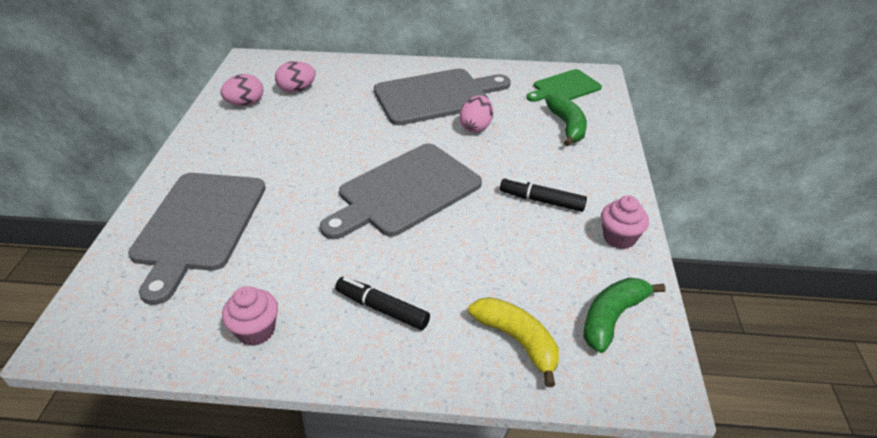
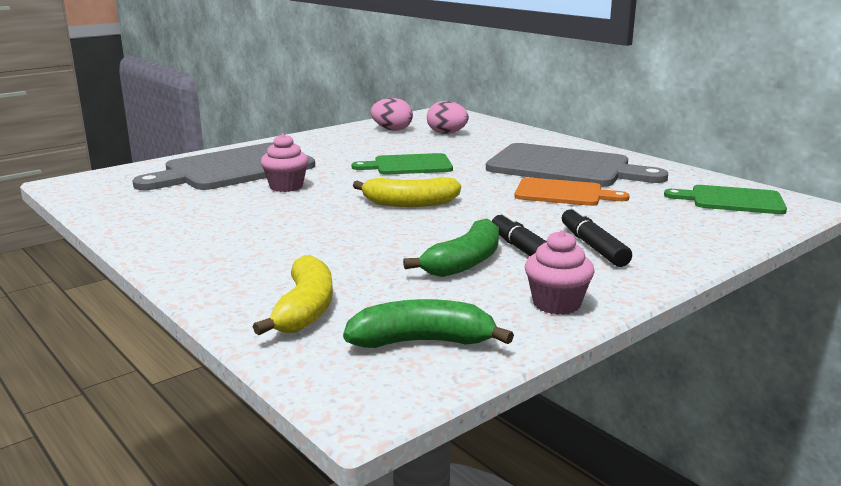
camera: 45 degrees right, 20 degrees down
pink cupcake [222,286,278,346] -> pink cupcake moved to [261,133,309,192]
grey cutting board [320,144,482,239] -> yellow banana [353,177,461,207]
black marker [335,277,430,330] -> black marker moved to [562,207,632,267]
pink egg [459,95,493,133] -> orange cutting board [514,178,630,206]
green banana [545,94,587,146] -> green banana moved to [403,219,499,277]
none -> green cutting board [352,153,453,175]

